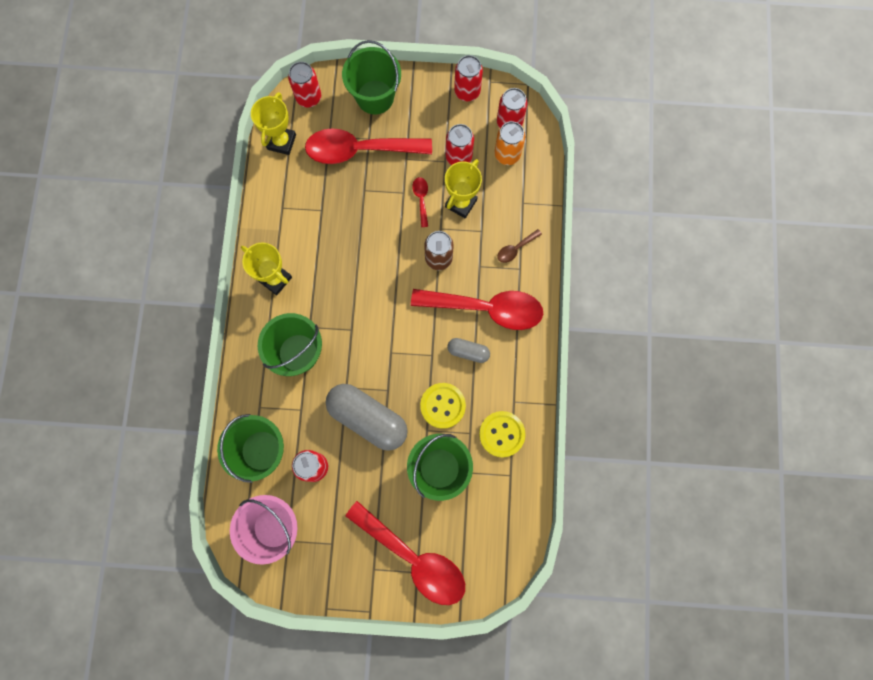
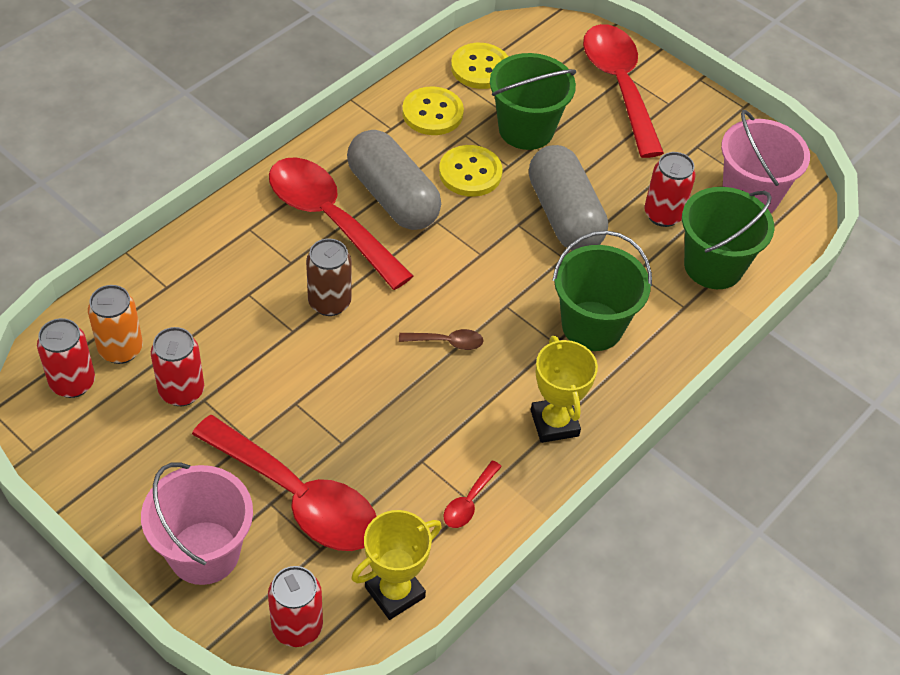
camera: 145 degrees left, 25 degrees down
green bucket [342,40,401,114] -> pink bucket [141,462,253,585]
red spoon [412,177,428,227] -> red spoon moved to [443,460,502,528]
yellow trophy [445,159,482,218] -> none
grey capsule [447,338,490,363] -> grey capsule [347,130,441,230], size x2.02
red can [454,55,483,101] -> none
brown spoon [497,229,542,263] -> brown spoon moved to [399,329,484,350]
none -> yellow button [451,43,508,89]

